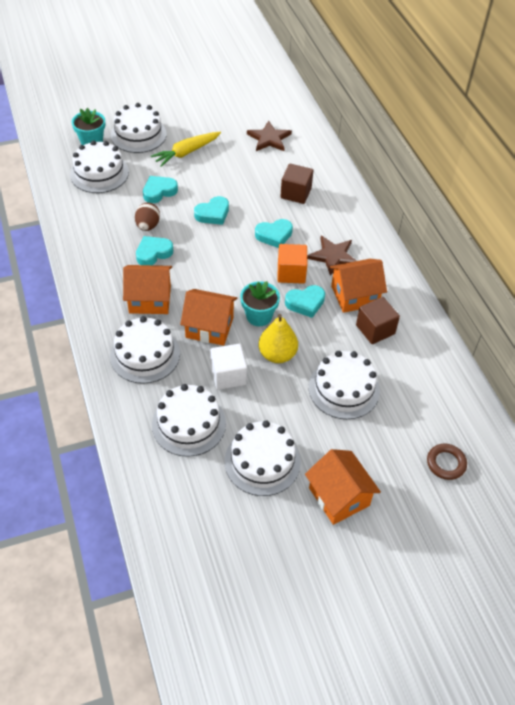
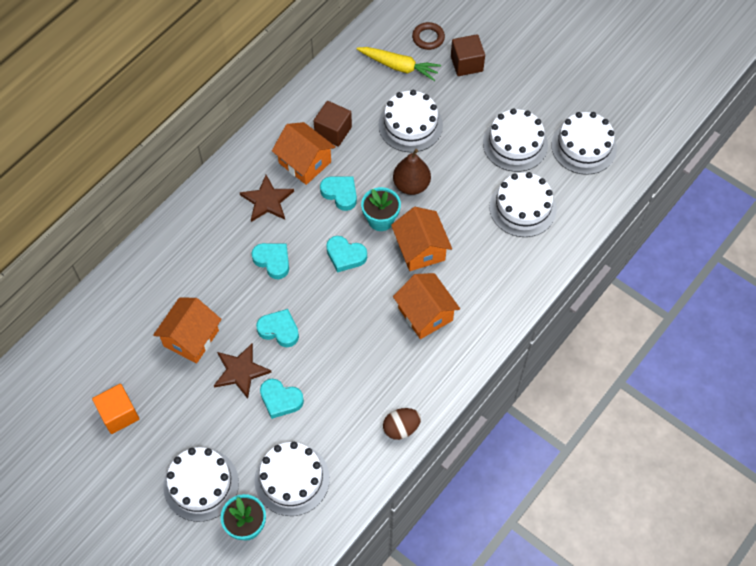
camera: 120 degrees left, 10 degrees up
white cake [110,316,180,384] -> white cake moved to [551,112,617,175]
brown egg [135,203,160,231] -> brown egg moved to [383,408,421,440]
turquoise heart [136,236,173,265] -> turquoise heart moved to [326,236,367,272]
yellow carrot [151,132,221,167] -> yellow carrot moved to [357,47,441,81]
white cube [210,344,247,390] -> none
brown star [247,121,292,151] -> brown star moved to [214,344,272,399]
yellow pear [259,314,298,363] -> brown pear [393,149,431,195]
orange cube [277,244,307,284] -> orange cube moved to [92,384,139,434]
brown cube [280,164,313,204] -> brown cube moved to [451,34,485,76]
orange house [305,449,381,525] -> orange house moved to [153,297,222,364]

